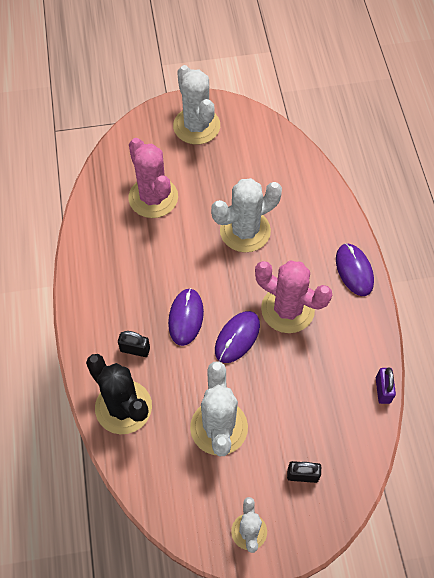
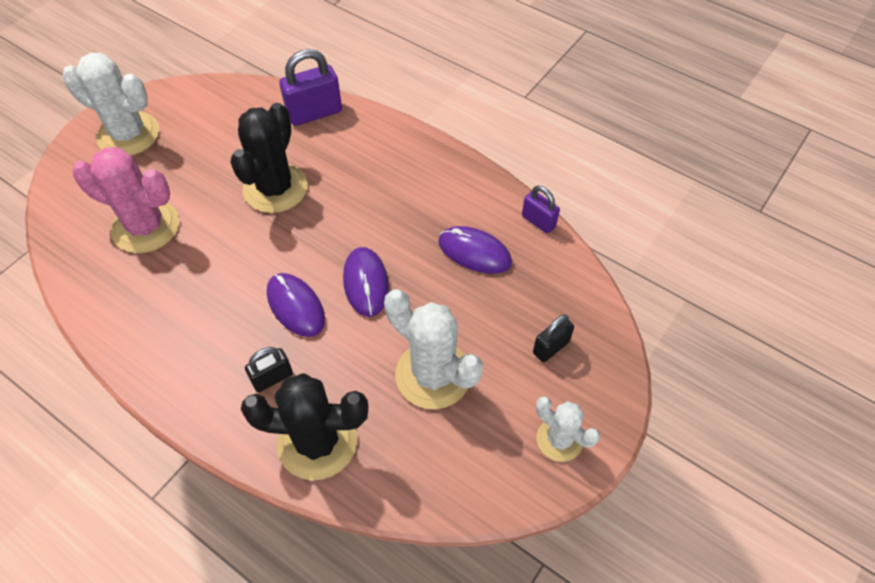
camera: 45 degrees left, 5 degrees down
white cactus [211,178,282,252] -> black cactus [230,103,308,213]
pink cactus [255,261,332,333] -> none
purple mouse [336,243,374,296] -> purple mouse moved to [438,226,512,274]
none -> purple padlock [279,49,342,126]

